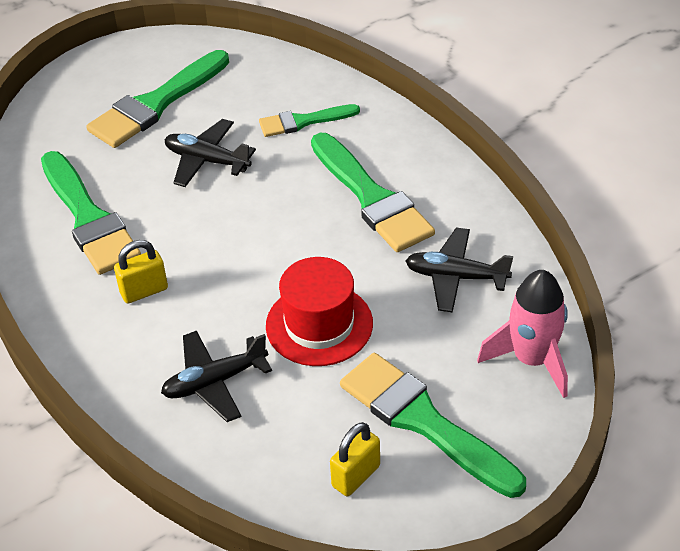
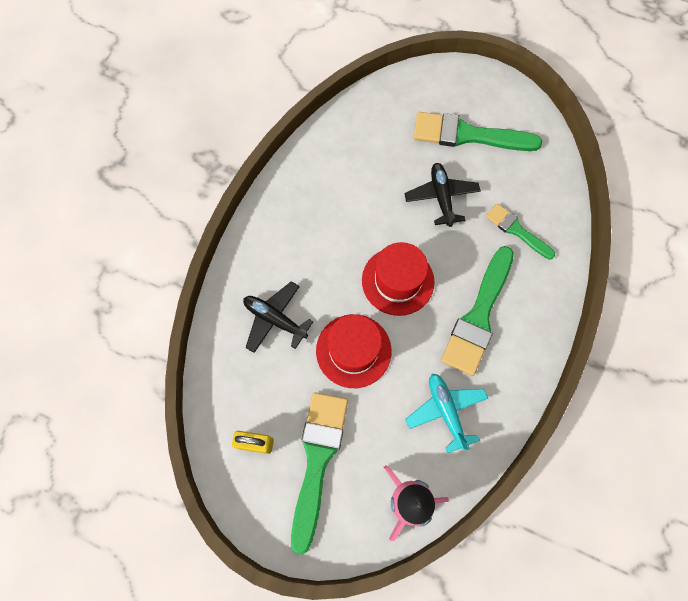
camera: 55 degrees right, 25 degrees up
green brush [41,151,141,275] -> none
yellow padlock [114,240,168,303] -> none
black plane [405,228,513,312] -> turquoise plane [405,373,488,453]
none -> red hat [362,242,435,316]

